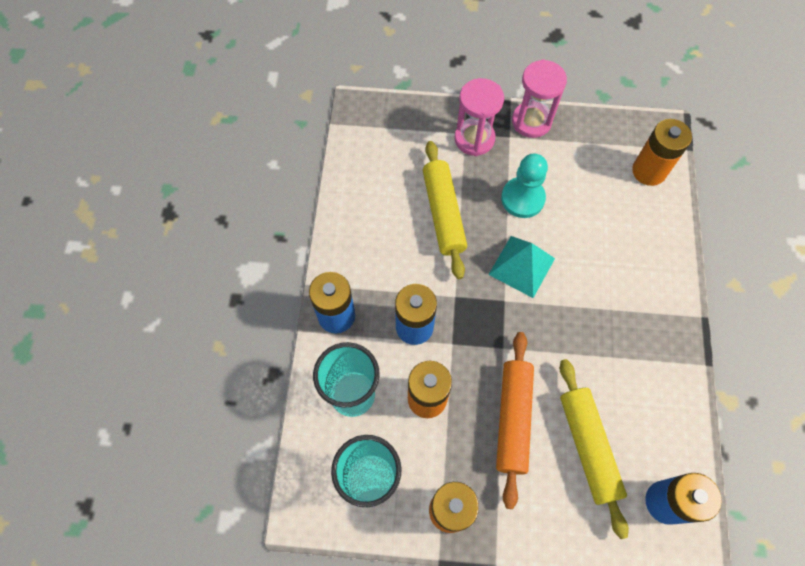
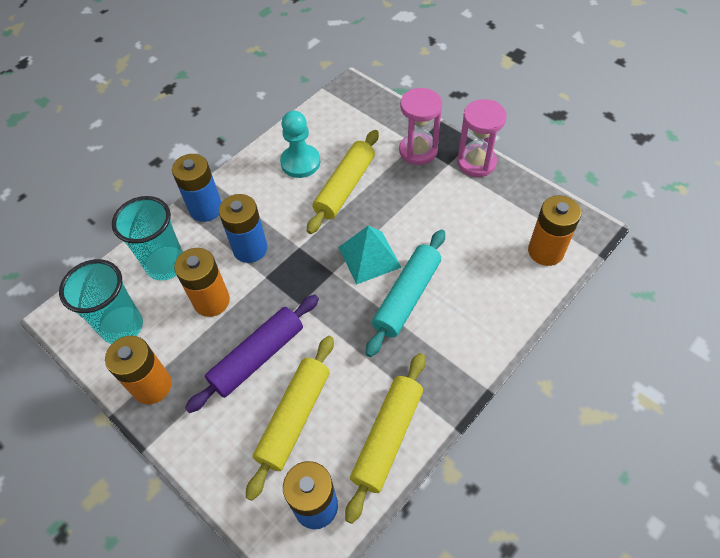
camera: 40 degrees right, 10 degrees down
orange rolling pin [496,332,534,509] -> purple rolling pin [185,295,319,413]
turquoise pawn [501,154,548,218] -> turquoise pawn moved to [280,111,320,178]
none -> yellow rolling pin [345,353,426,524]
none -> turquoise rolling pin [366,229,445,357]

